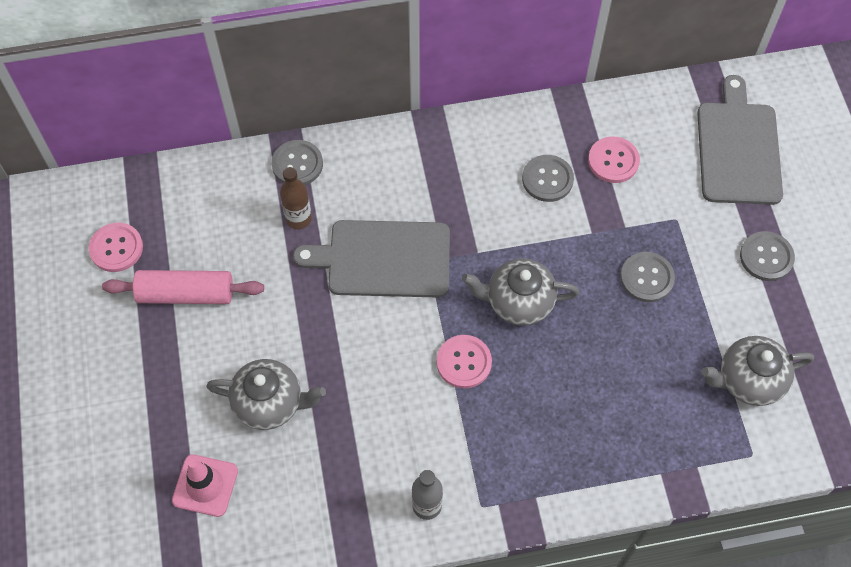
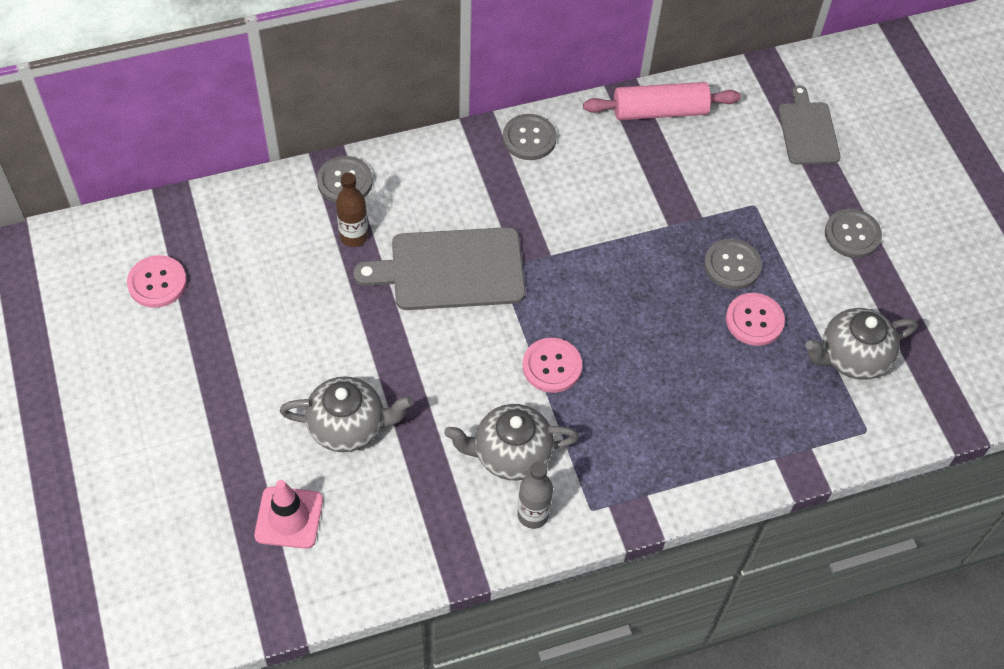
camera: 10 degrees left, 5 degrees down
pink rolling pin [102,270,264,304] -> pink rolling pin moved to [583,82,741,120]
grey teapot [462,258,580,326] -> grey teapot moved to [444,404,579,480]
grey button [522,155,574,202] -> grey button moved to [503,114,557,160]
pink button [588,136,640,183] -> pink button moved to [726,293,785,346]
grey cutting board [697,75,783,205] -> grey cutting board [778,85,840,165], size x0.62

